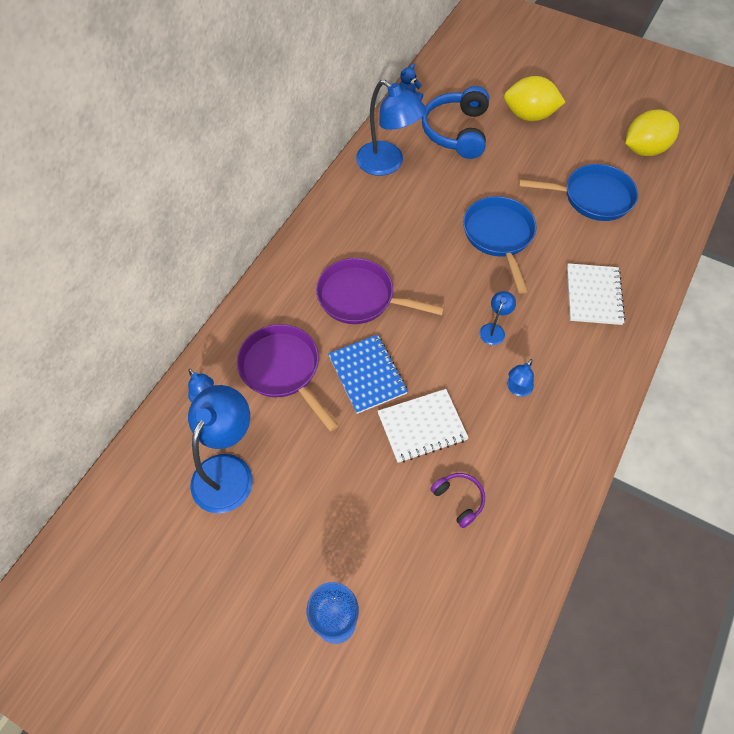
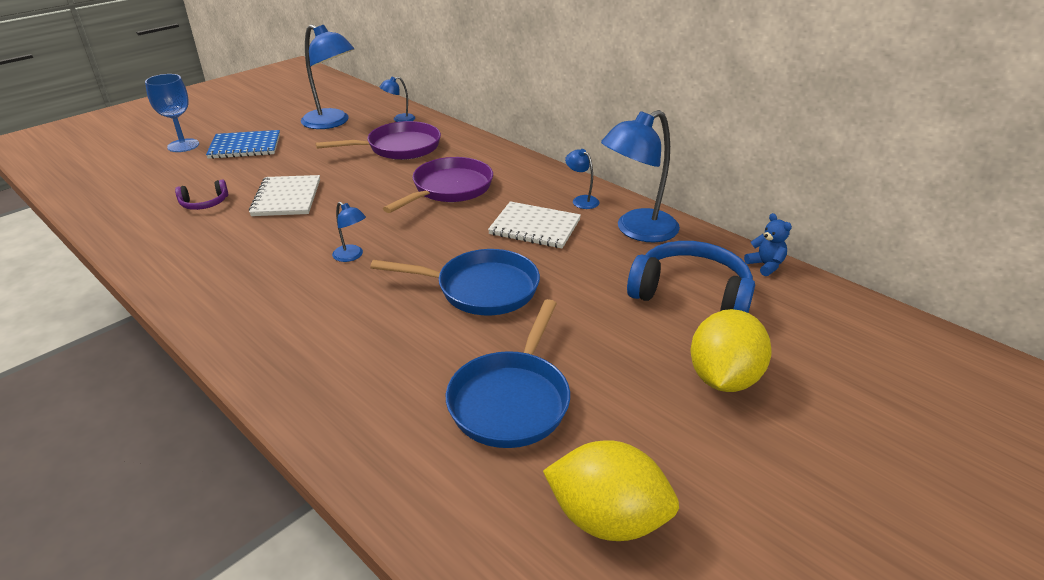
camera: 105 degrees right, 25 degrees down
blue notebook [328,335,408,414] -> blue notebook moved to [206,130,280,159]
blue lamp [507,359,534,396] -> blue lamp moved to [565,149,600,209]
white notebook [567,263,625,325] -> white notebook moved to [488,201,581,248]
yellow lemon [626,109,679,156] -> yellow lemon turned 60 degrees counterclockwise [543,440,679,541]

